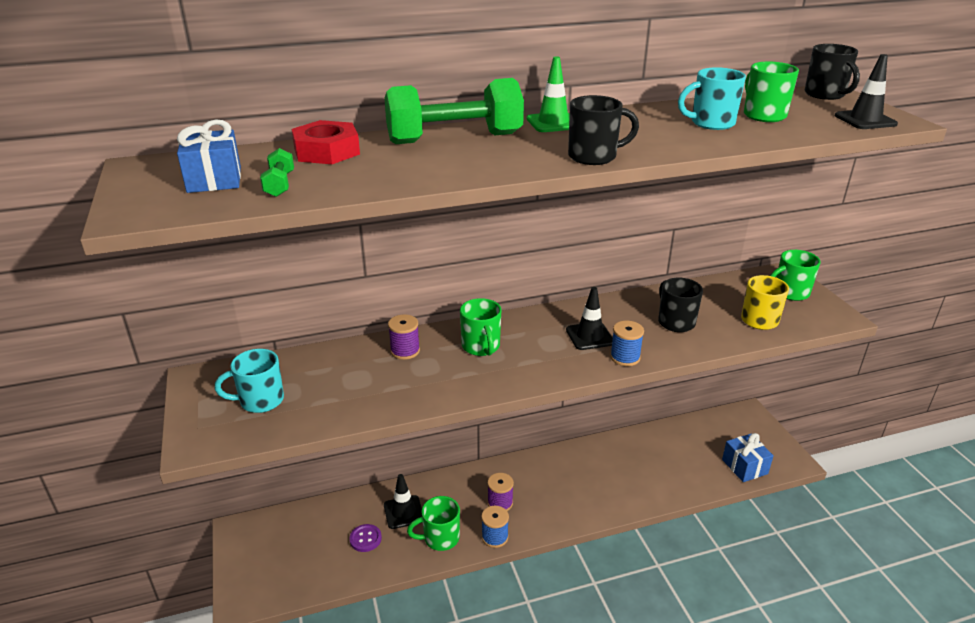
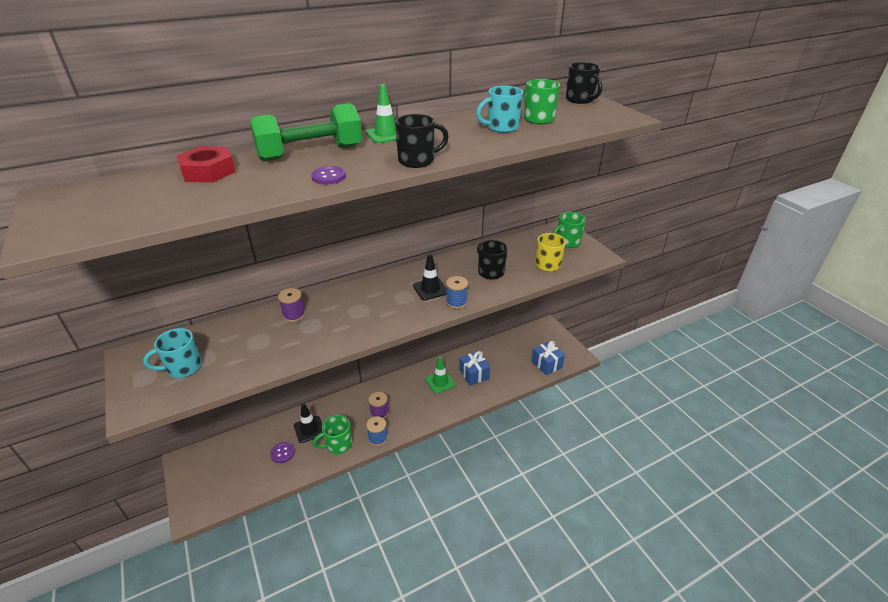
camera: 10 degrees left, 5 degrees up
blue gift [177,119,241,193] -> blue gift moved to [459,351,490,386]
green dumbbell [260,148,294,197] -> none
green mug [460,298,502,356] -> none
black traffic cone [835,54,898,129] -> none
none -> purple button [311,166,346,185]
none -> green traffic cone [425,356,456,394]

